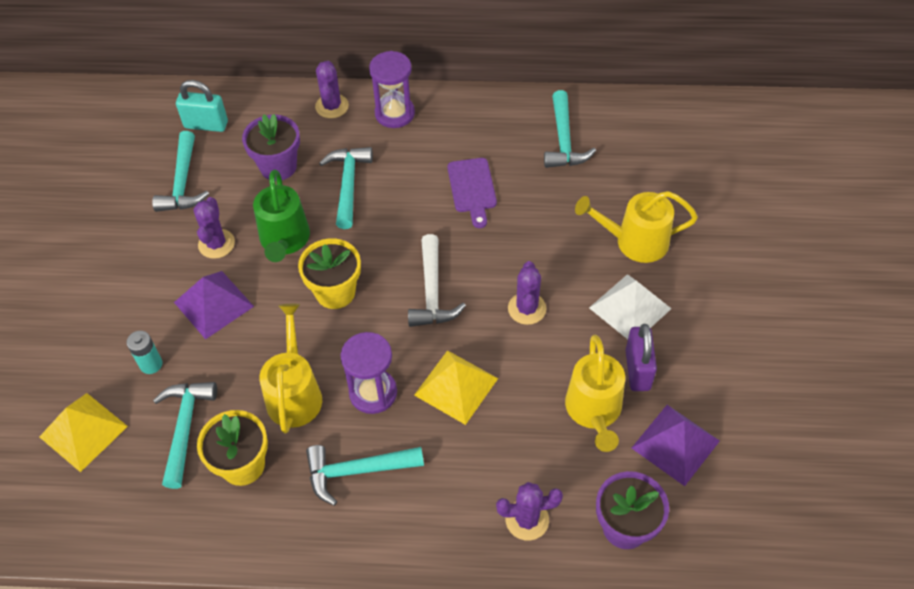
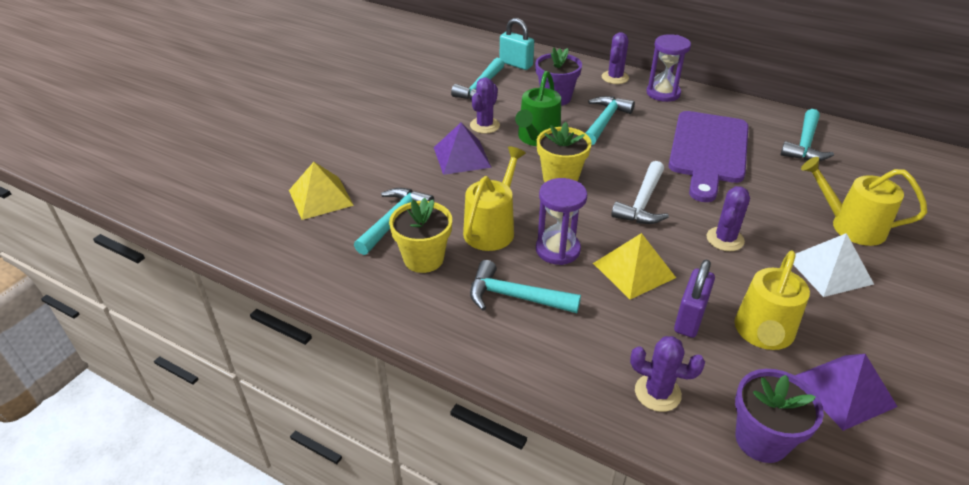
camera: 25 degrees right, 15 degrees down
turquoise battery [127,331,162,374] -> none
purple cutting board [447,158,497,228] -> purple cutting board [669,111,749,202], size x1.93
purple padlock [626,324,657,391] -> purple padlock moved to [674,259,715,338]

